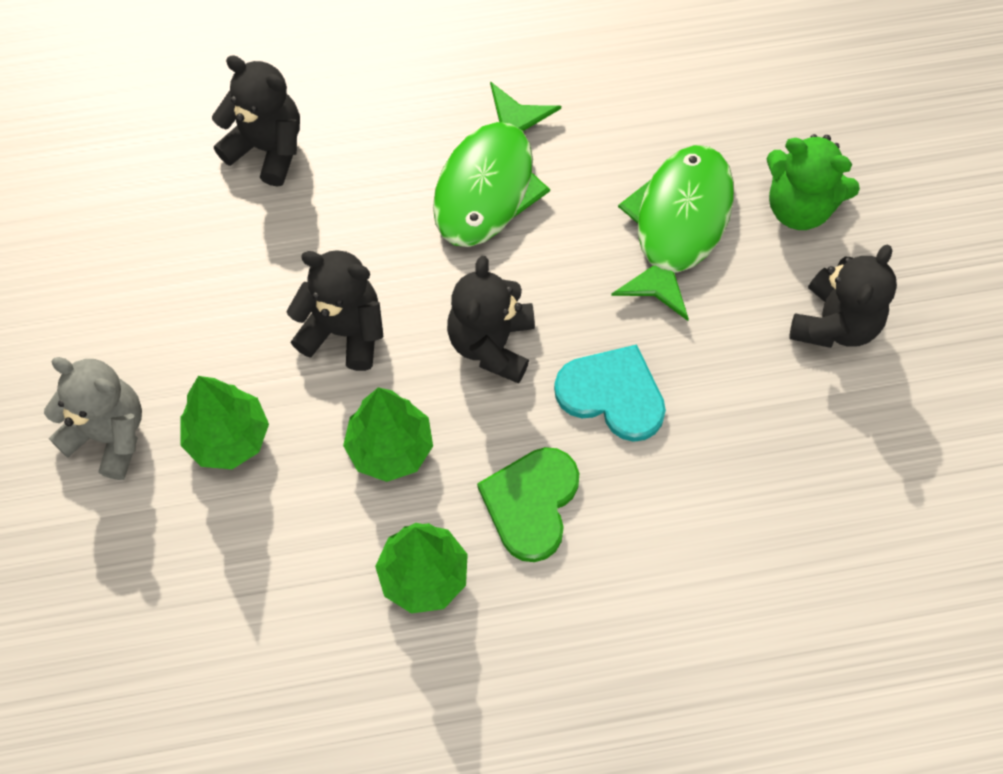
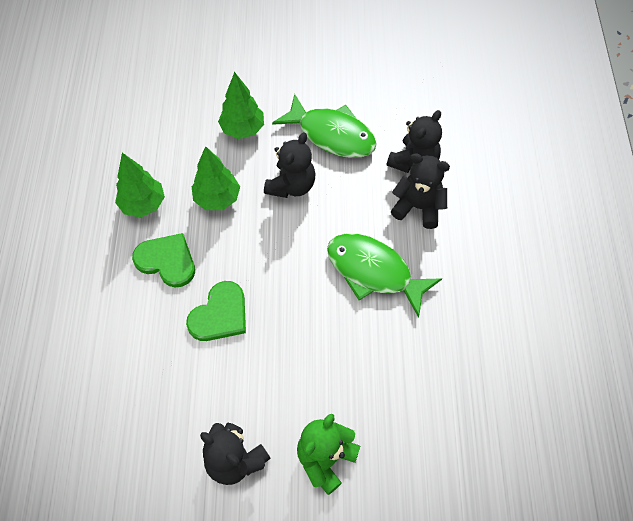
camera: 100 degrees right, 5 degrees down
grey teddy bear [44,357,142,480] -> none
black teddy bear [447,256,535,384] -> black teddy bear moved to [391,153,450,229]
turquoise heart [554,344,666,442] -> green heart [186,281,246,341]
green fish [611,145,734,321] -> green fish moved to [272,94,377,158]

